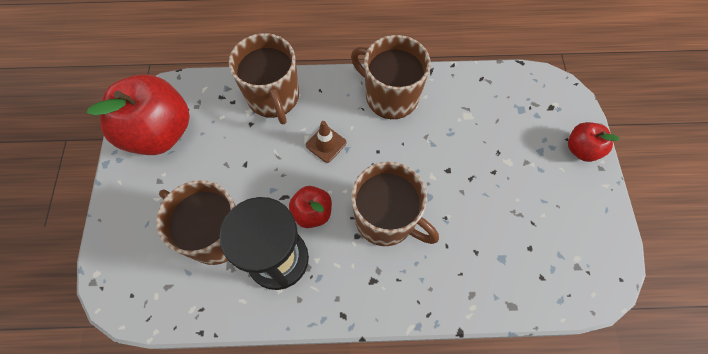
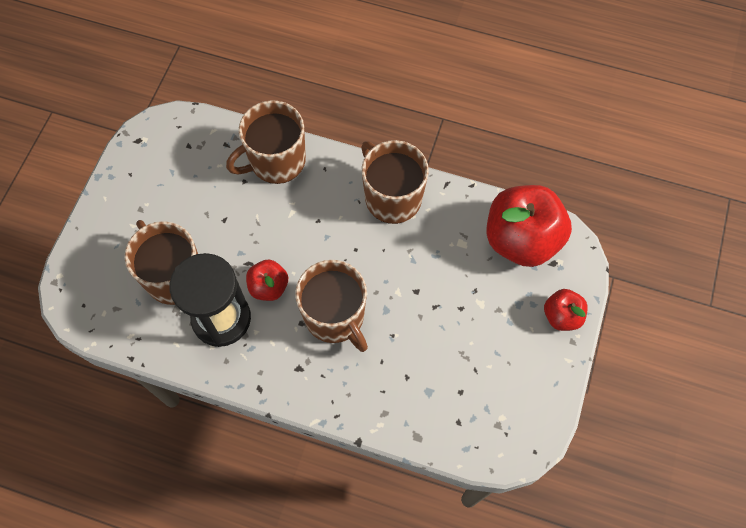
camera: 20 degrees right, 0 degrees up
red apple [87,74,190,155] -> red apple moved to [487,185,572,267]
brown mug [229,33,299,124] -> brown mug turned 60 degrees clockwise [226,101,306,184]
brown traffic cone [306,121,347,163] -> none

